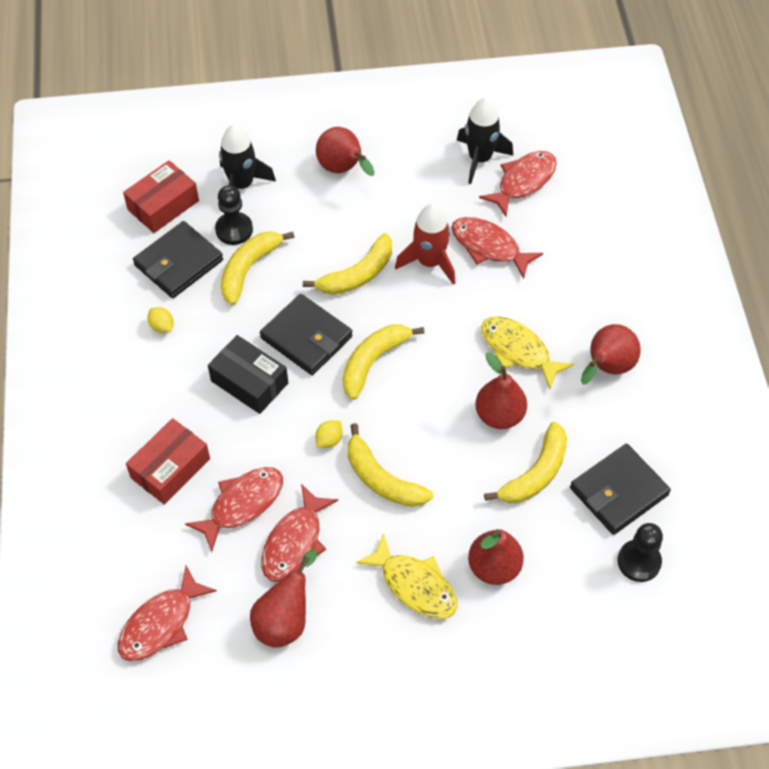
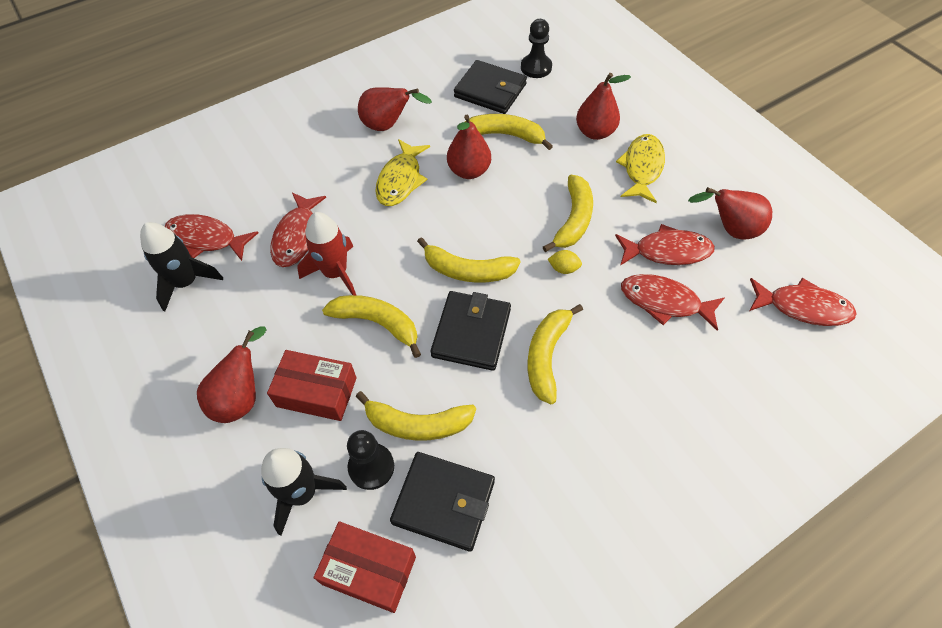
camera: 115 degrees left, 0 degrees up
red box [126,418,210,505] -> red box moved to [267,350,357,421]
yellow lemon [148,307,174,333] -> none
black box [208,335,288,414] -> yellow banana [528,304,583,404]

